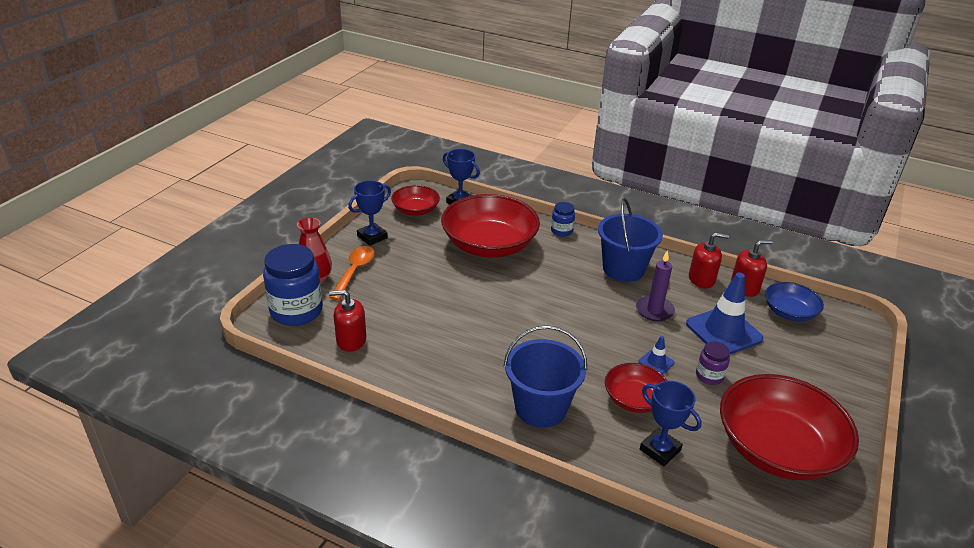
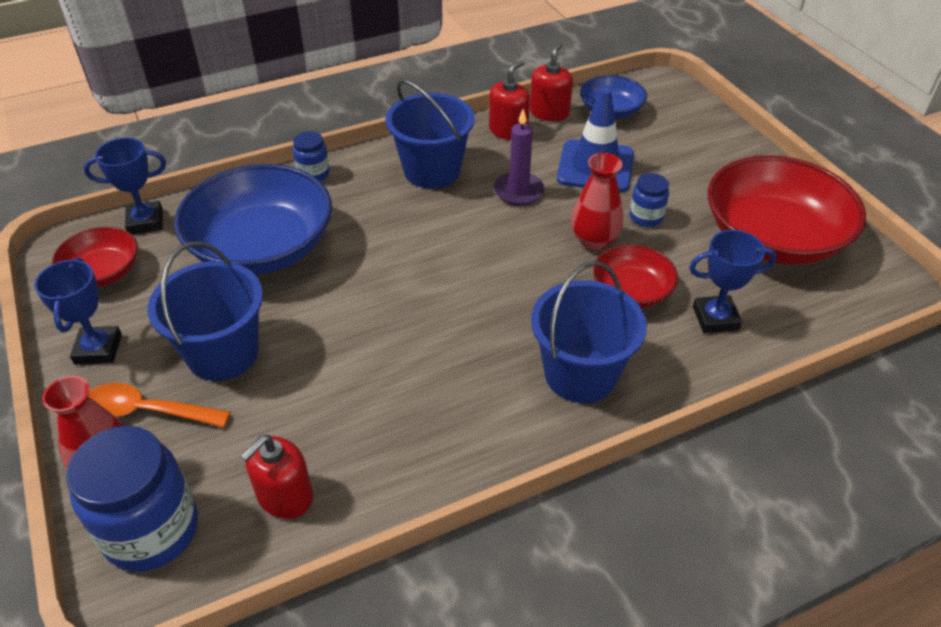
camera: 50 degrees left, 10 degrees up
orange spoon [329,246,375,300] -> orange spoon turned 45 degrees counterclockwise [88,383,231,427]
red bowl [441,194,540,258] -> blue bowl [174,164,332,275]
blue traffic cone [639,336,675,374] -> red vase [571,153,623,250]
purple jar [696,341,730,385] -> blue jar [629,173,669,227]
none -> blue bucket [147,242,263,381]

